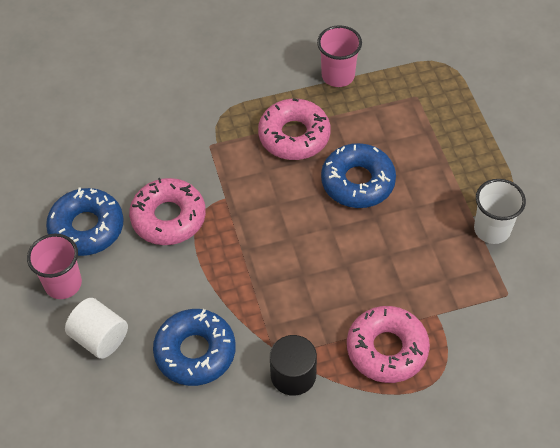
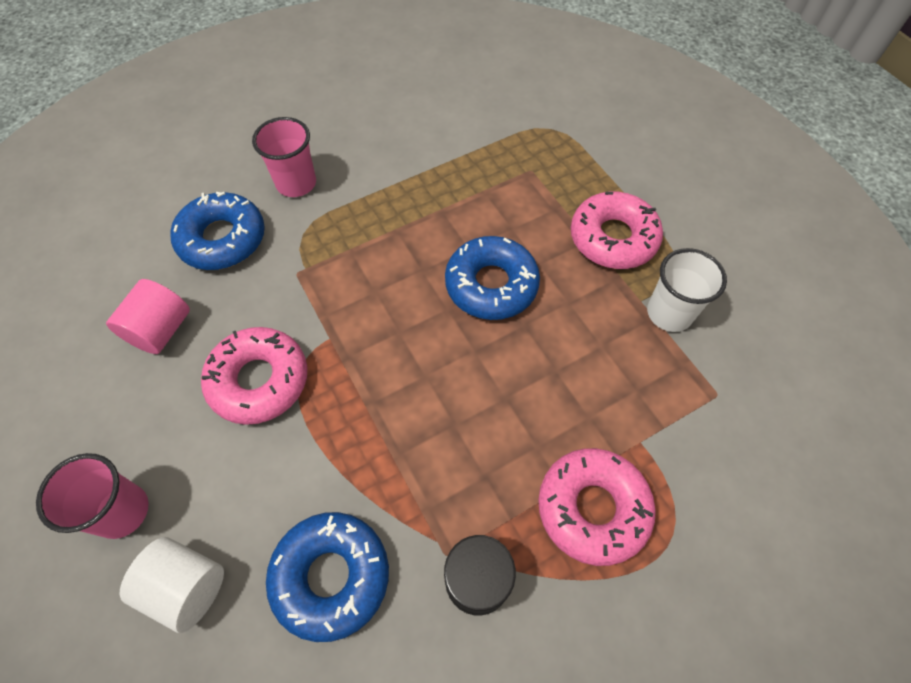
camera: 15 degrees left, 5 degrees up
blue donut [46,187,124,256] -> blue donut moved to [170,192,265,270]
pink donut [258,98,331,160] -> pink donut moved to [571,192,663,269]
pink cup [317,25,362,87] -> pink cup moved to [252,117,316,197]
none -> pink cylinder [106,279,190,354]

